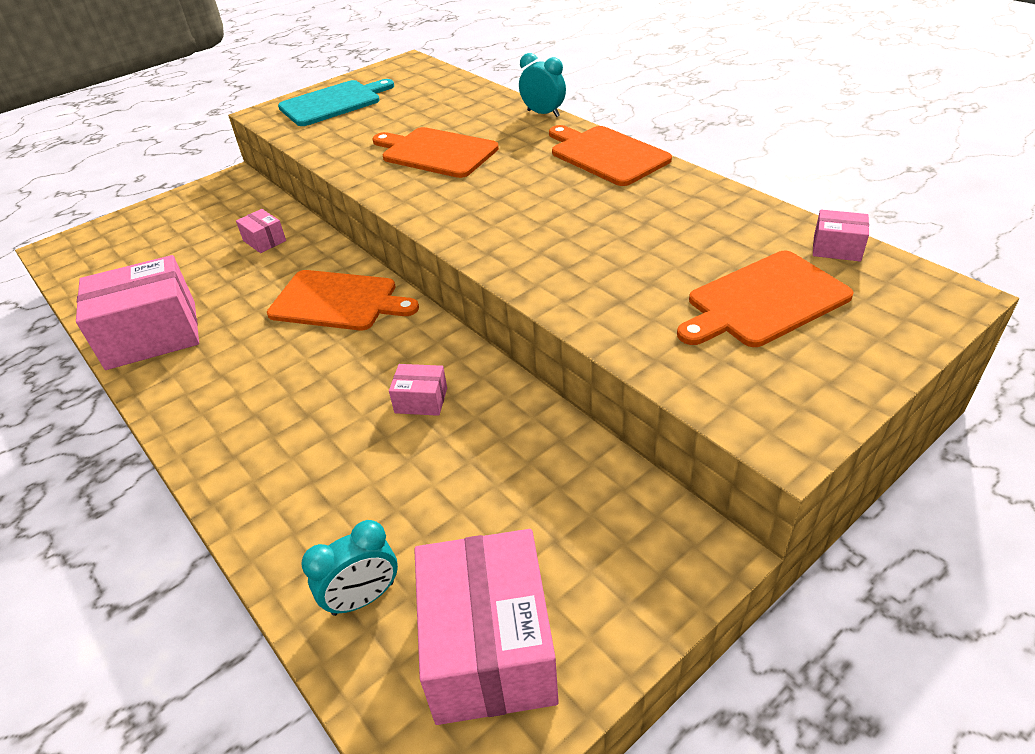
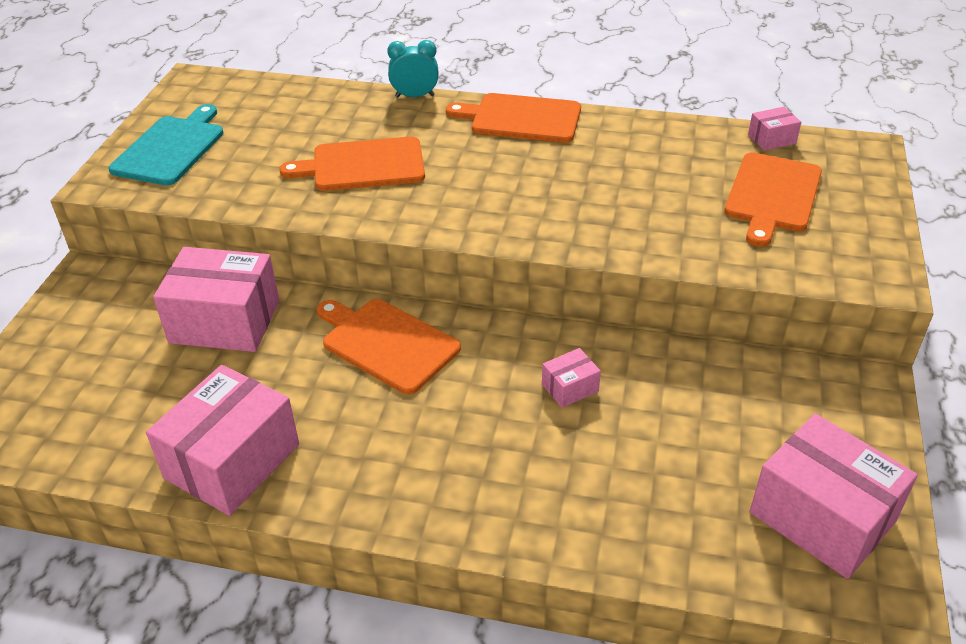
camera: 40 degrees left, 0 degrees up
pink box [236,209,286,253] -> pink box [153,247,279,352], size x2.21
orange cutting board [267,270,419,331] -> orange cutting board turned 120 degrees counterclockwise [317,299,461,394]
turquoise clock [301,520,398,616] -> none

